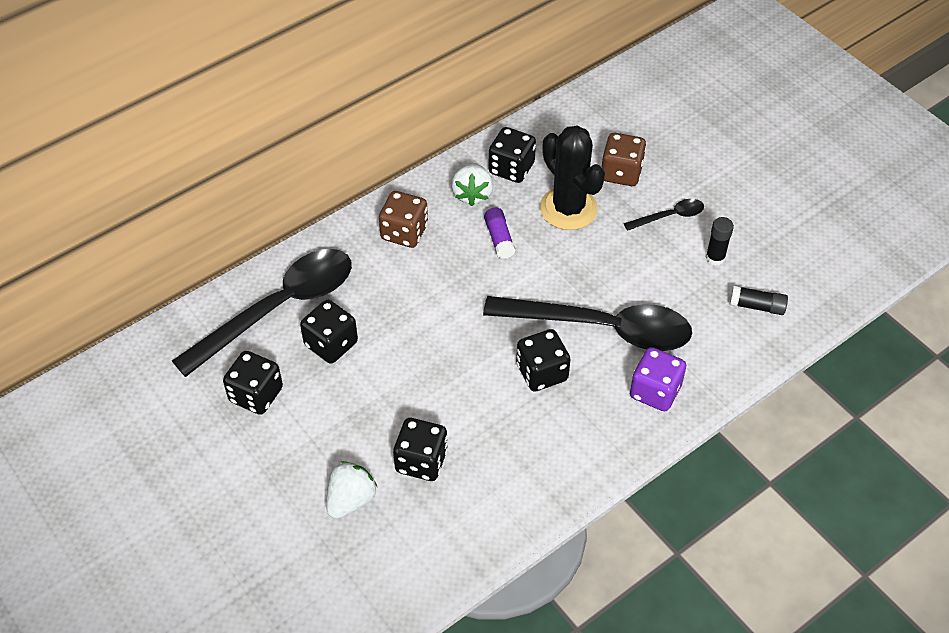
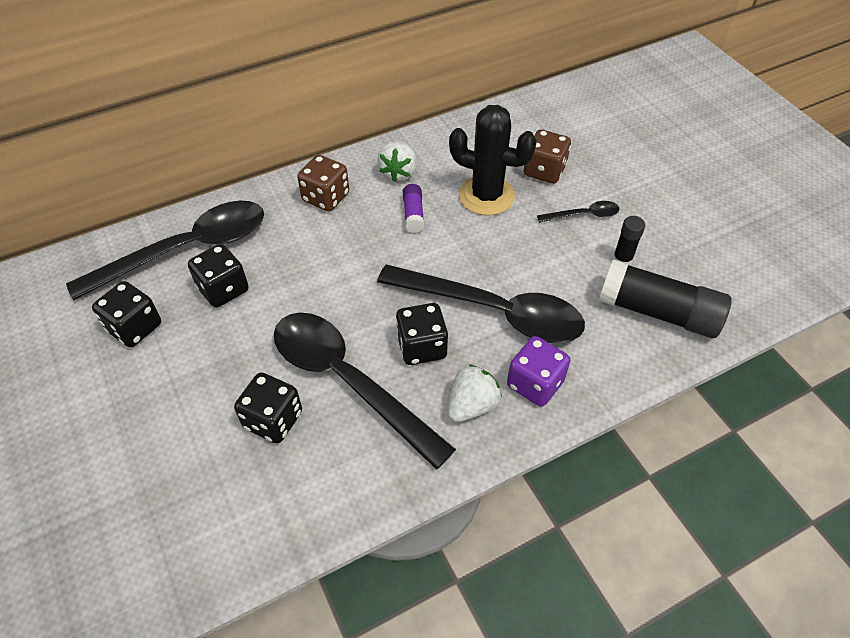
camera: 10 degrees right, 0 degrees up
white strawberry [326,461,377,519] -> white strawberry moved to [448,364,502,422]
black dice [489,127,536,183] -> none
black cactus [540,125,605,230] -> black cactus turned 45 degrees counterclockwise [449,105,537,215]
black glue stick [730,285,788,315] -> black glue stick [599,259,732,338], size x2.08
none -> black spoon [274,313,456,470]

